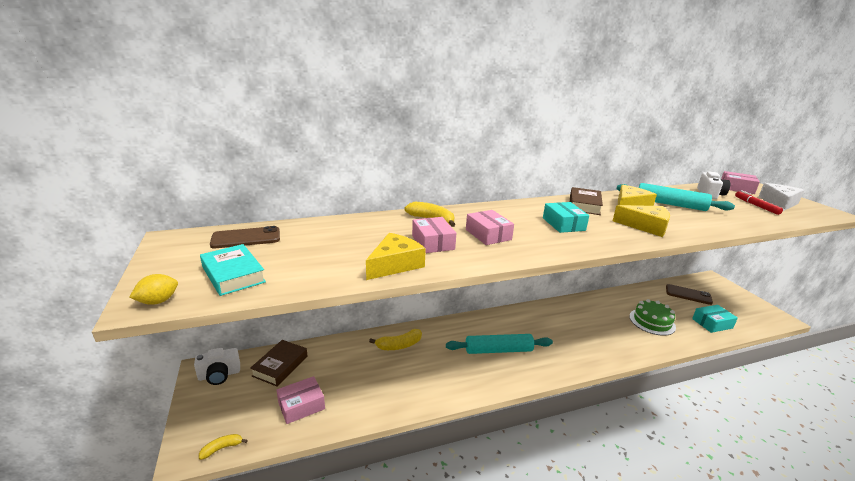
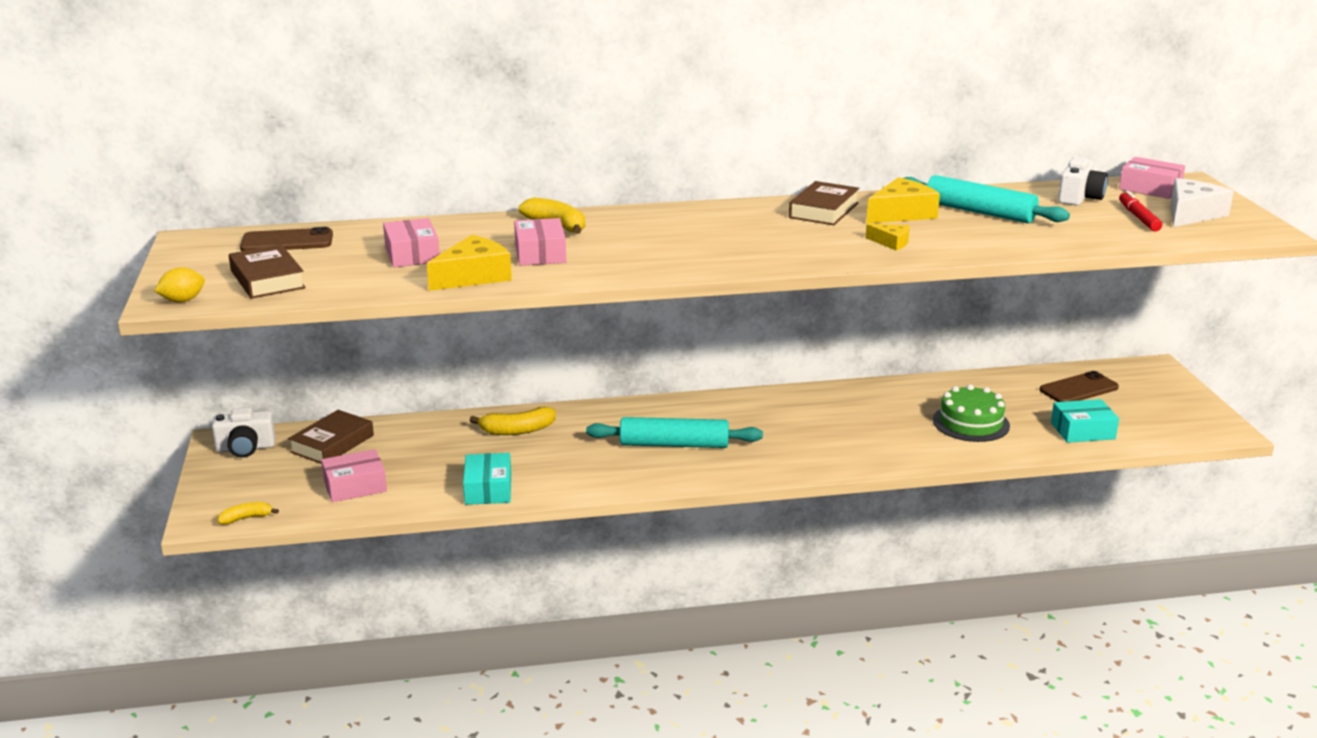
camera: 10 degrees right, 0 degrees up
turquoise book [200,244,266,296] -> brown book [229,244,306,299]
pink box [466,210,514,245] -> pink box moved to [383,218,440,267]
turquoise box [543,202,589,233] -> turquoise box moved to [463,453,511,505]
yellow cheese [613,205,670,237] -> yellow cheese [866,224,910,251], size x0.55
brown phone [666,284,713,305] -> brown phone turned 60 degrees counterclockwise [1040,371,1119,402]

